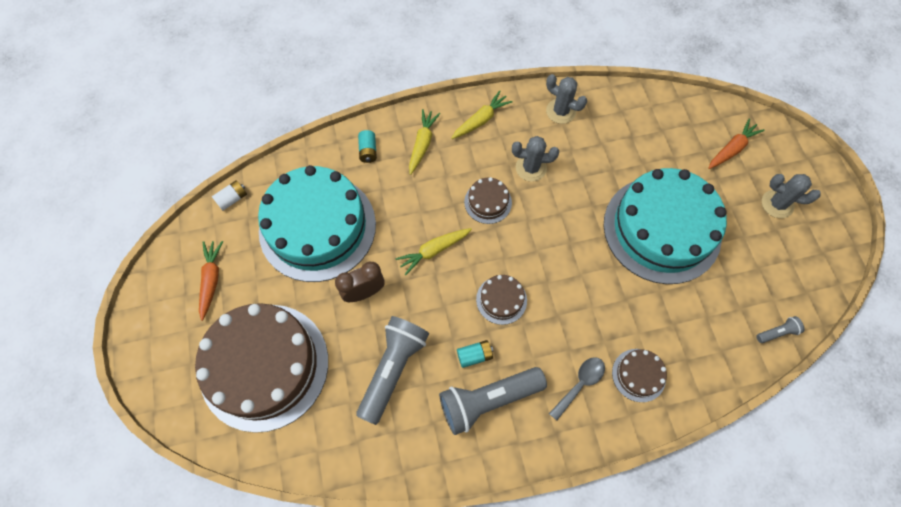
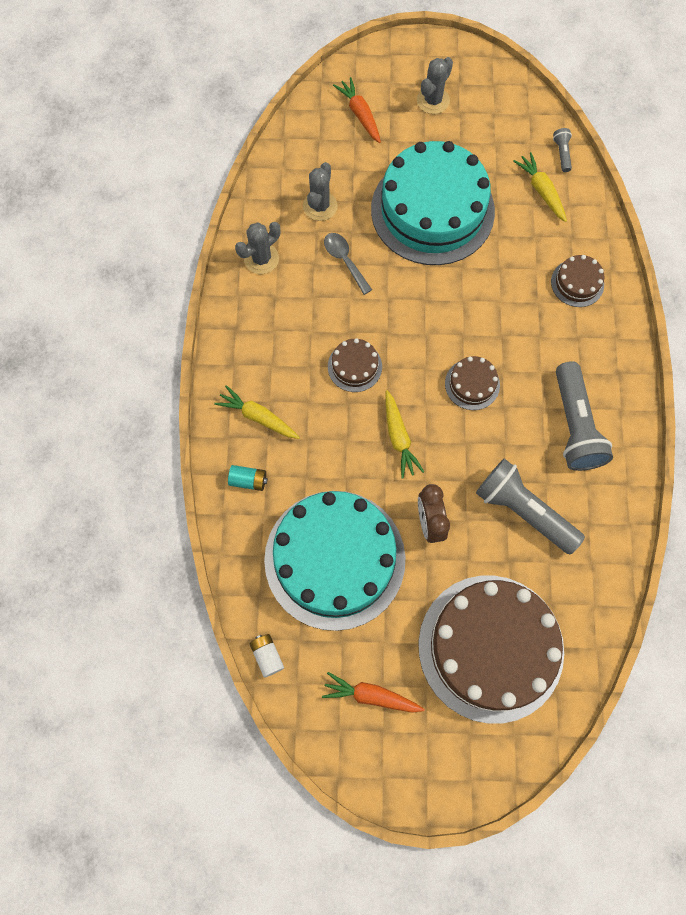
camera: 75 degrees left, 5 degrees up
yellow carrot [451,91,513,139] -> yellow carrot moved to [513,152,567,222]
turquoise battery [457,340,493,368] -> none
grey cactus [512,136,559,182] -> grey cactus moved to [303,162,338,221]
grey spoon [549,357,605,421] -> grey spoon moved to [324,233,372,295]

